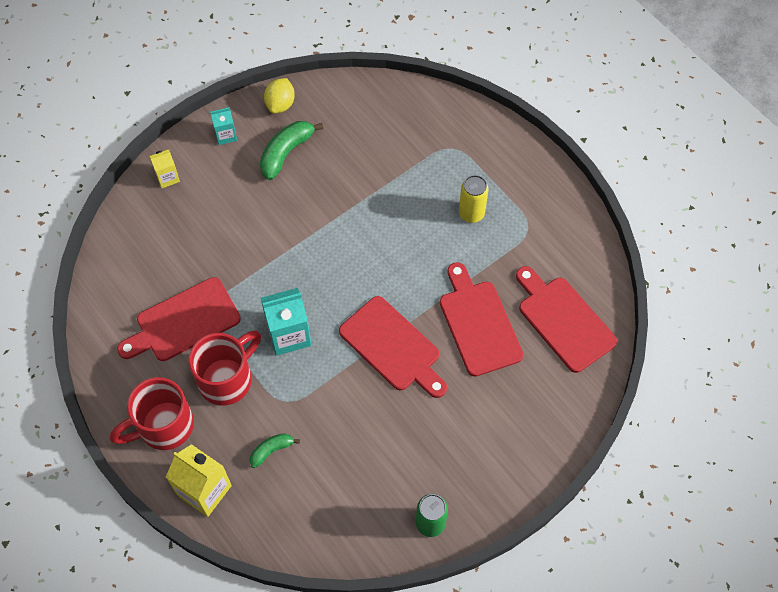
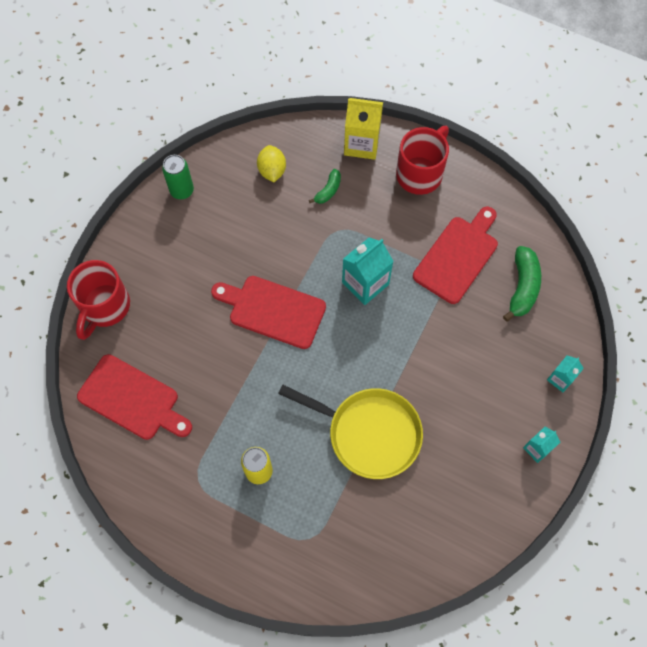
camera: 155 degrees right, 5 degrees up
yellow carton [149,149,180,188] -> turquoise carton [547,356,584,392]
red mug [188,331,261,406] -> red mug moved to [67,260,130,340]
green banana [260,121,323,180] -> green banana moved to [503,246,541,322]
yellow lemon [264,78,295,114] -> yellow lemon moved to [257,145,286,182]
red cutting board [440,262,524,377] -> none
none -> yellow pan [278,385,423,479]

